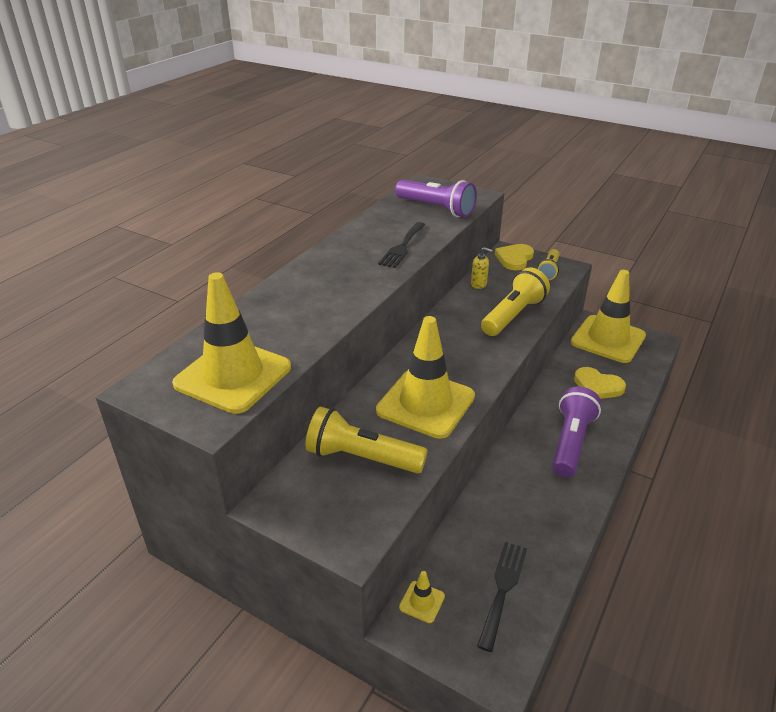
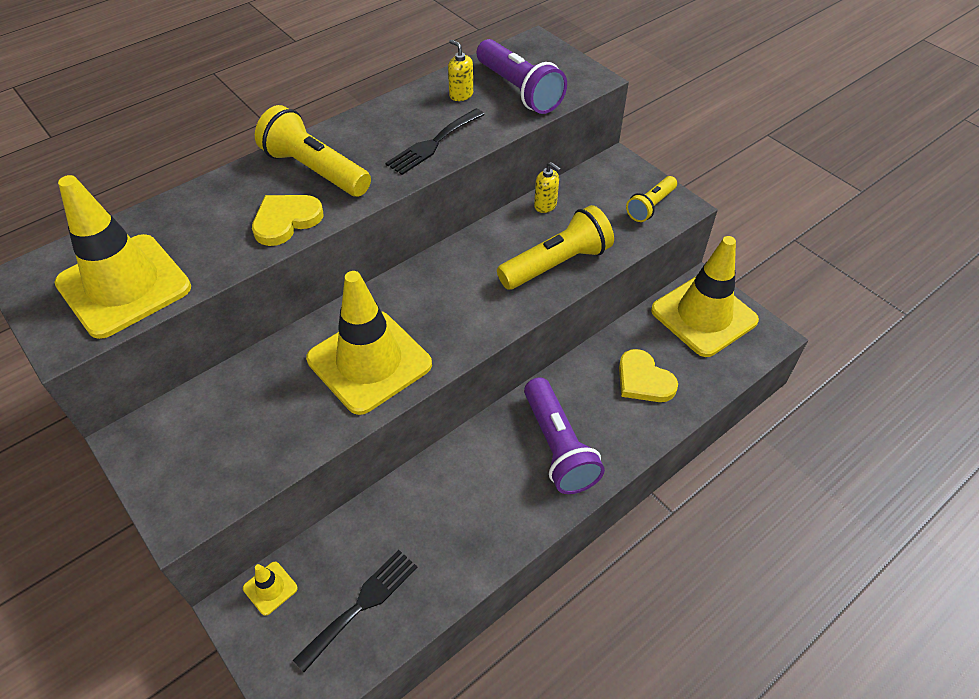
camera: 20 degrees right, 15 degrees up
yellow flashlight [305,406,428,474] -> yellow flashlight moved to [255,105,371,197]
yellow heart [495,244,534,270] -> yellow heart moved to [252,195,323,246]
purple flashlight [552,387,601,477] -> purple flashlight turned 120 degrees clockwise [524,377,605,494]
none -> yellow soap dispenser [448,40,473,101]

